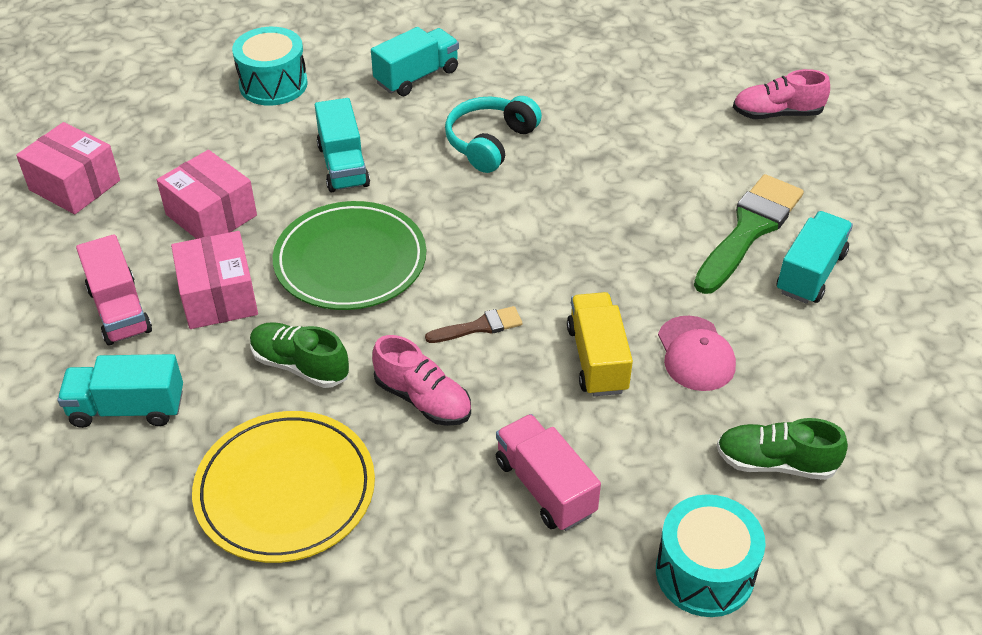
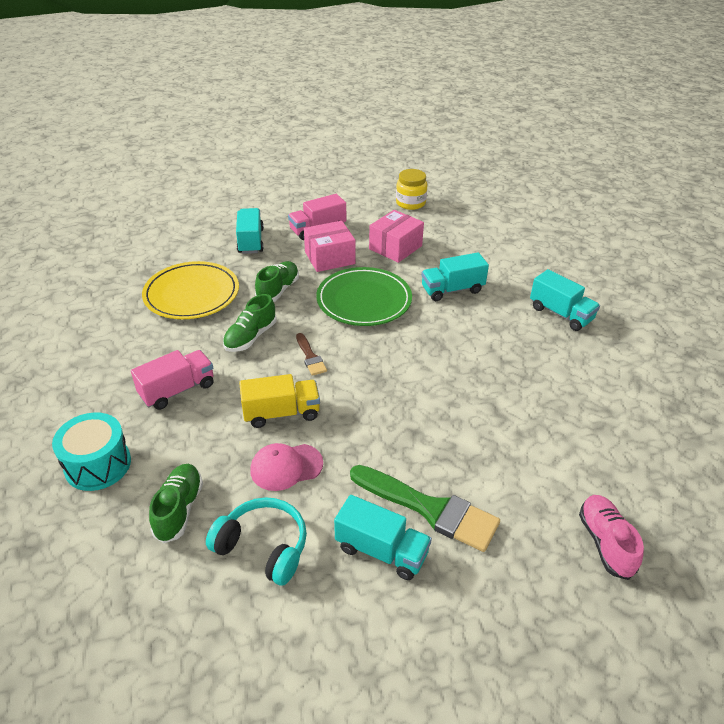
camera: 85 degrees right, 5 degrees down
pink box [16,122,120,214] -> yellow jar [396,169,427,210]
turquoise drum [232,27,308,106] -> none
pink shoe [372,335,471,426] -> green shoe [223,294,277,352]
turquoise headphones [445,96,542,173] -> turquoise headphones moved to [206,497,307,585]

